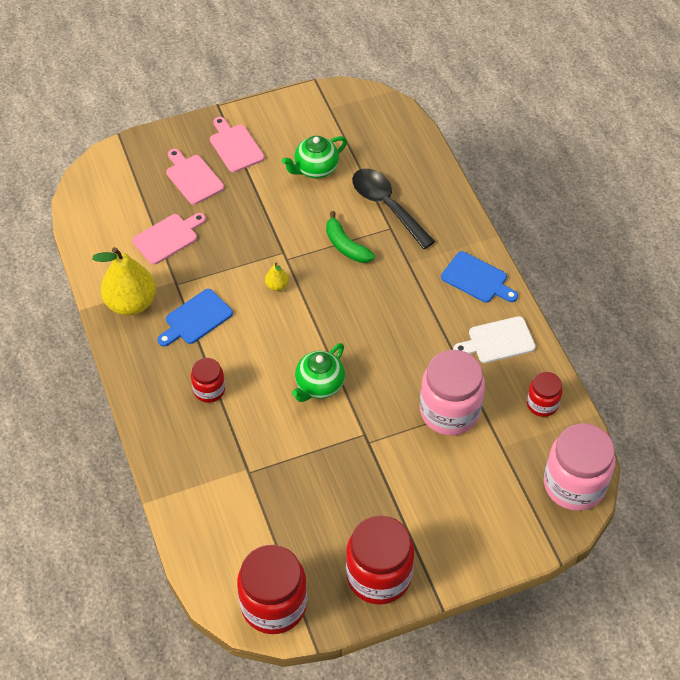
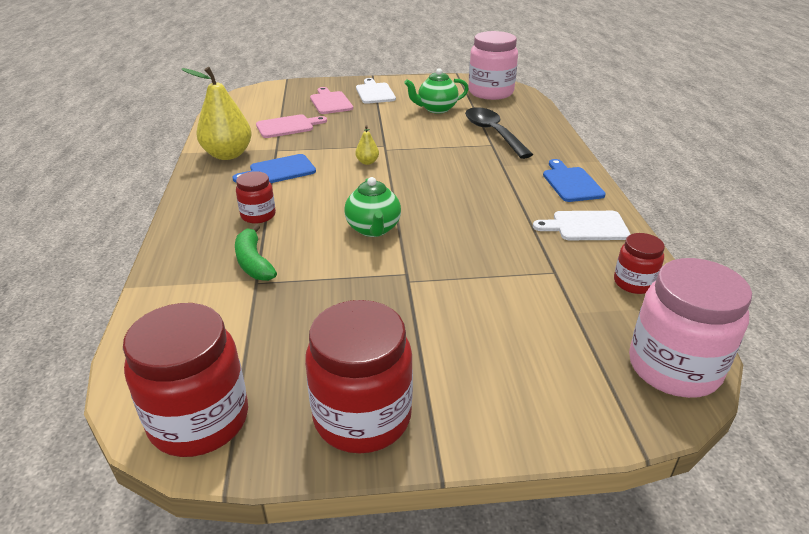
camera: 15 degrees right, 20 degrees down
pink cutting board [210,117,265,172] -> white cutting board [356,78,396,104]
green teapot [292,343,345,402] -> green teapot turned 60 degrees counterclockwise [344,177,401,237]
green banana [326,211,375,263] -> green banana moved to [235,224,277,281]
pink jar [420,350,485,435] -> pink jar moved to [468,31,518,100]
blue cutting board [441,251,518,303] -> blue cutting board turned 150 degrees counterclockwise [543,159,606,202]

